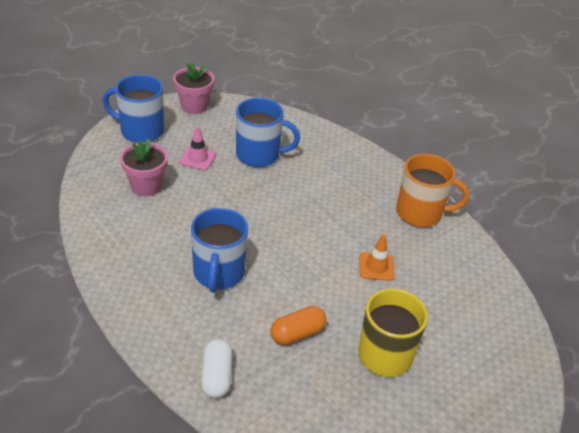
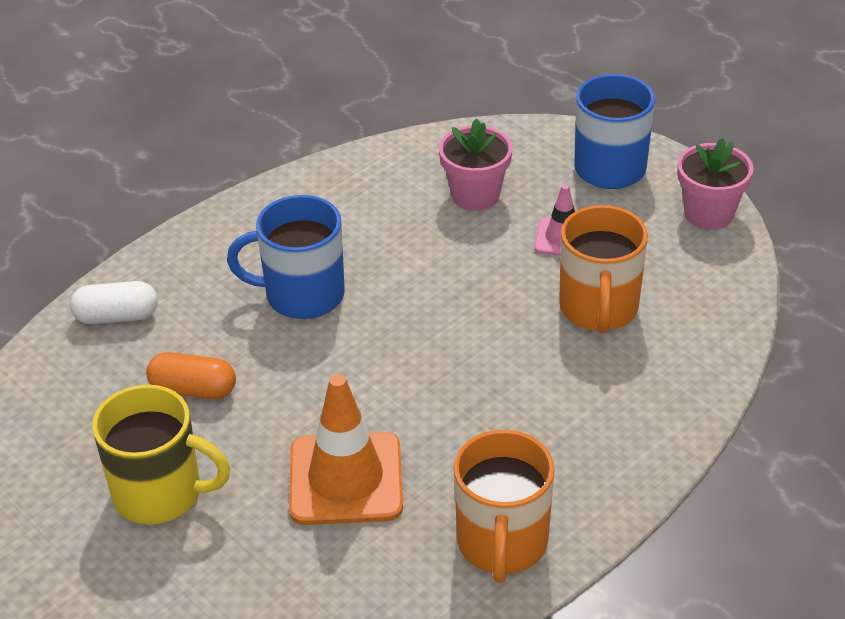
camera: 90 degrees right, 0 degrees up
blue mug [236,98,300,167] -> orange mug [559,205,648,334]
orange capsule [271,306,327,345] -> orange capsule turned 45 degrees counterclockwise [146,352,236,399]
orange traffic cone [359,234,395,281] -> orange traffic cone [289,374,403,525], size x1.85

